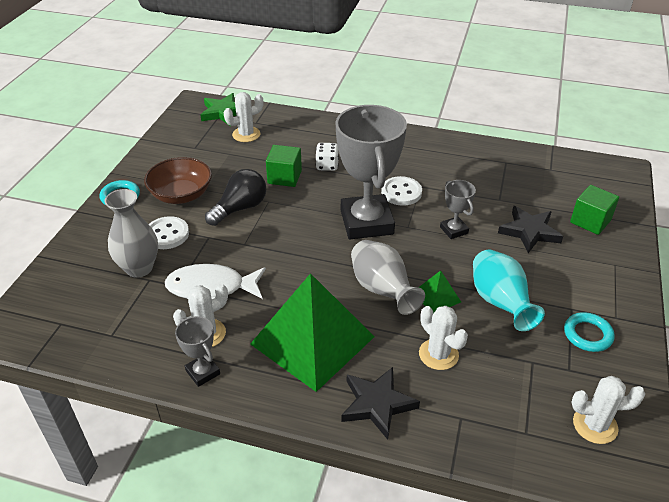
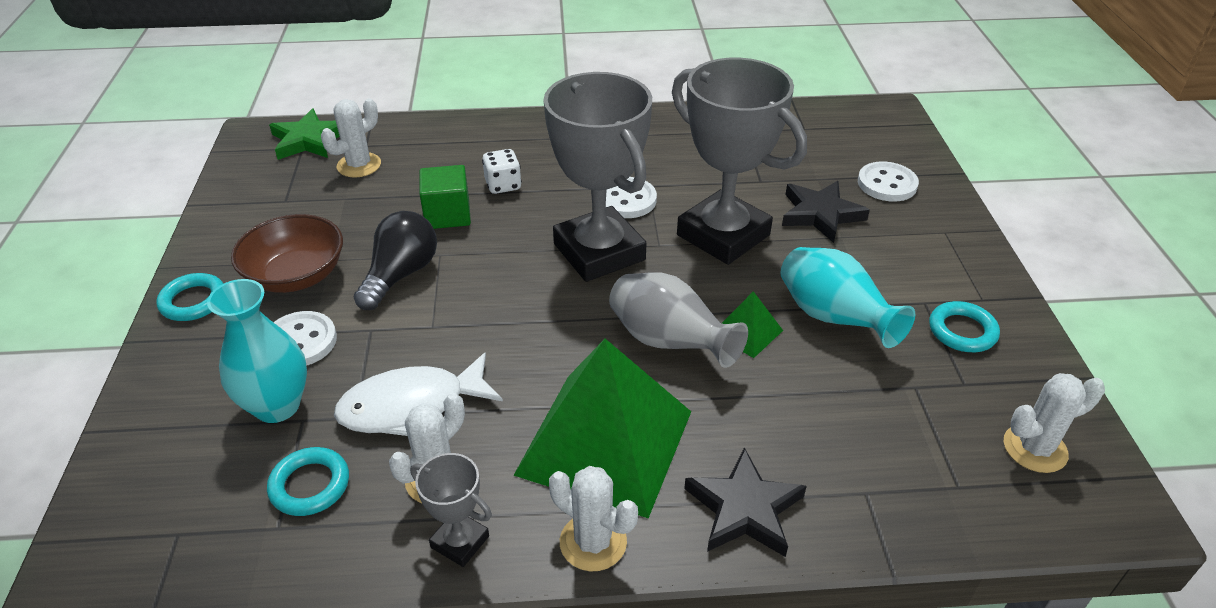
camera: 20 degrees left, 0 degrees up
grey vase [104,189,158,278] -> turquoise vase [207,279,307,423]
white cactus [419,306,468,370] -> white cactus moved to [549,466,638,572]
grey trophy [440,180,476,239] -> grey trophy [672,58,807,265], size x2.23
green cube [570,185,619,235] -> white button [858,161,919,201]
none -> turquoise ring [267,447,349,516]

